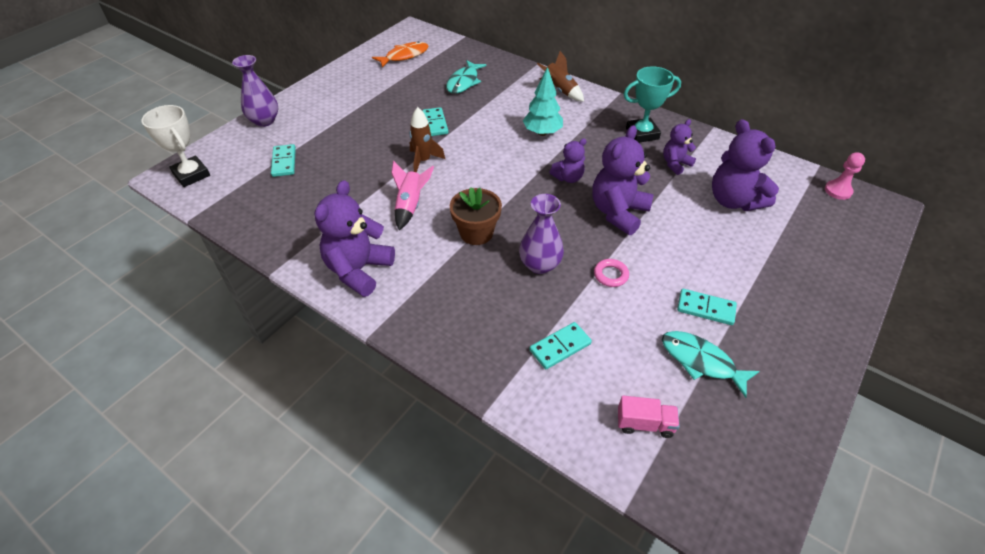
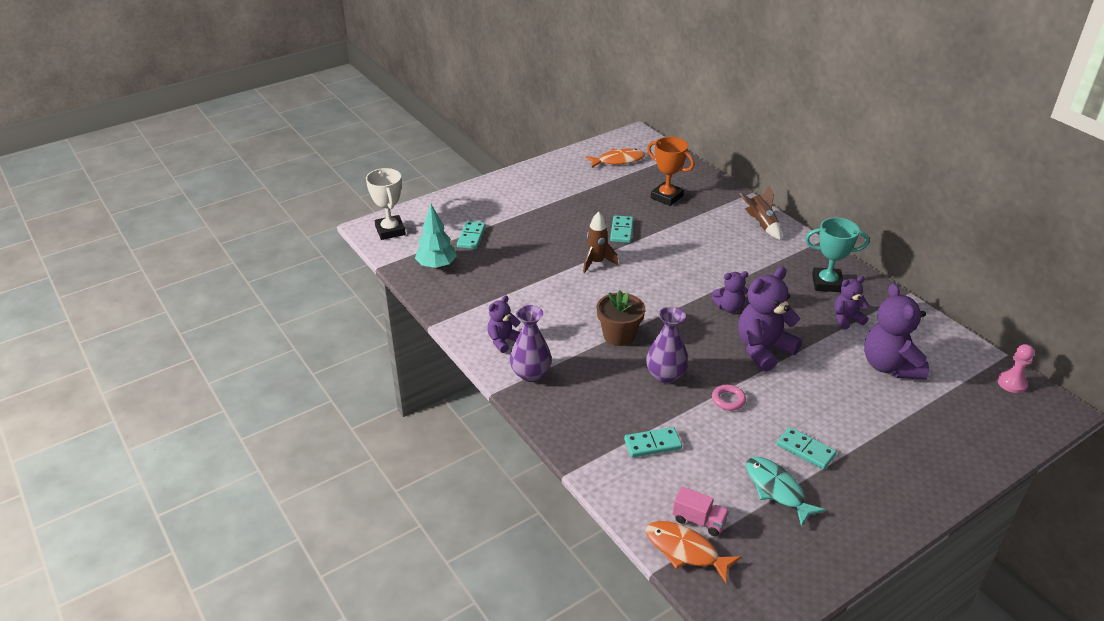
camera: 20 degrees right, 10 degrees down
purple vase [232,55,278,127] -> purple vase moved to [510,305,552,382]
purple teddy bear [314,180,395,297] -> purple teddy bear [487,295,521,353], size x0.56
pink rocket [391,161,434,230] -> none
turquoise fish [446,60,486,94] -> orange trophy [647,137,695,206]
turquoise tree [523,67,563,136] -> turquoise tree moved to [415,204,457,269]
none -> orange fish [646,521,741,583]

